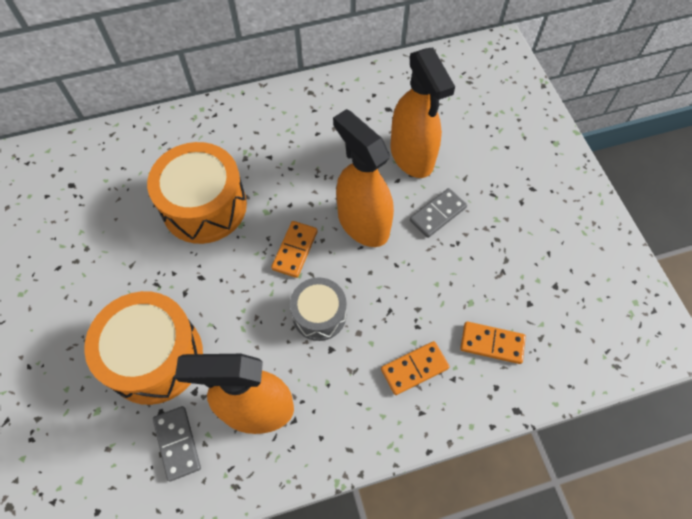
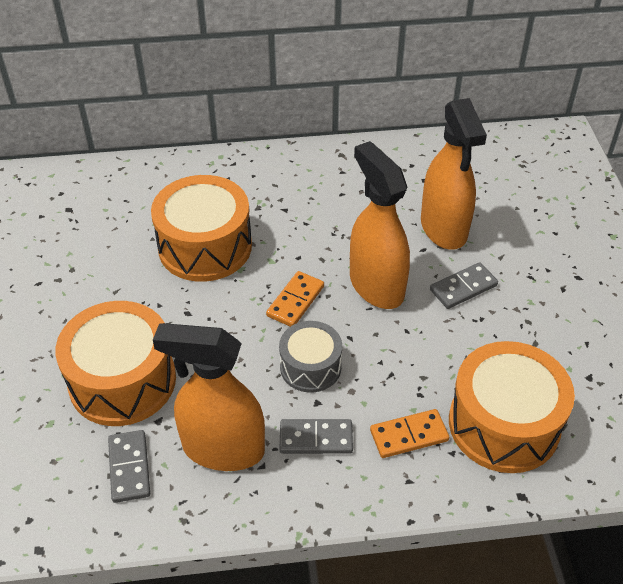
camera: 10 degrees right, 15 degrees down
orange domino [460,322,526,364] -> orange drum [449,341,575,473]
none -> grey domino [280,419,353,454]

